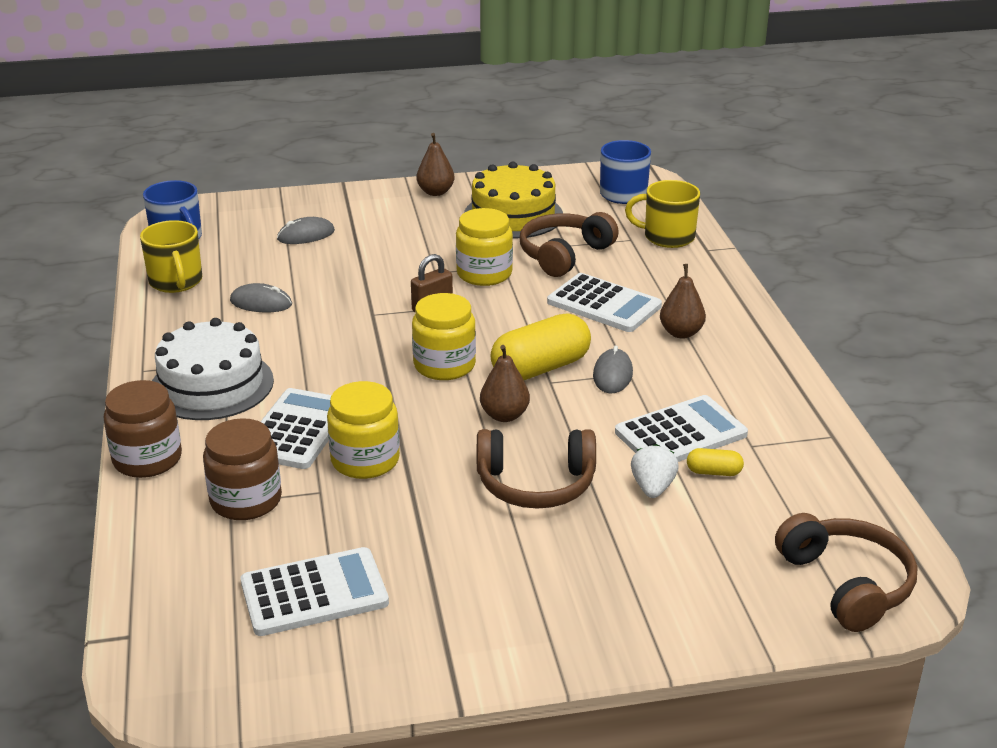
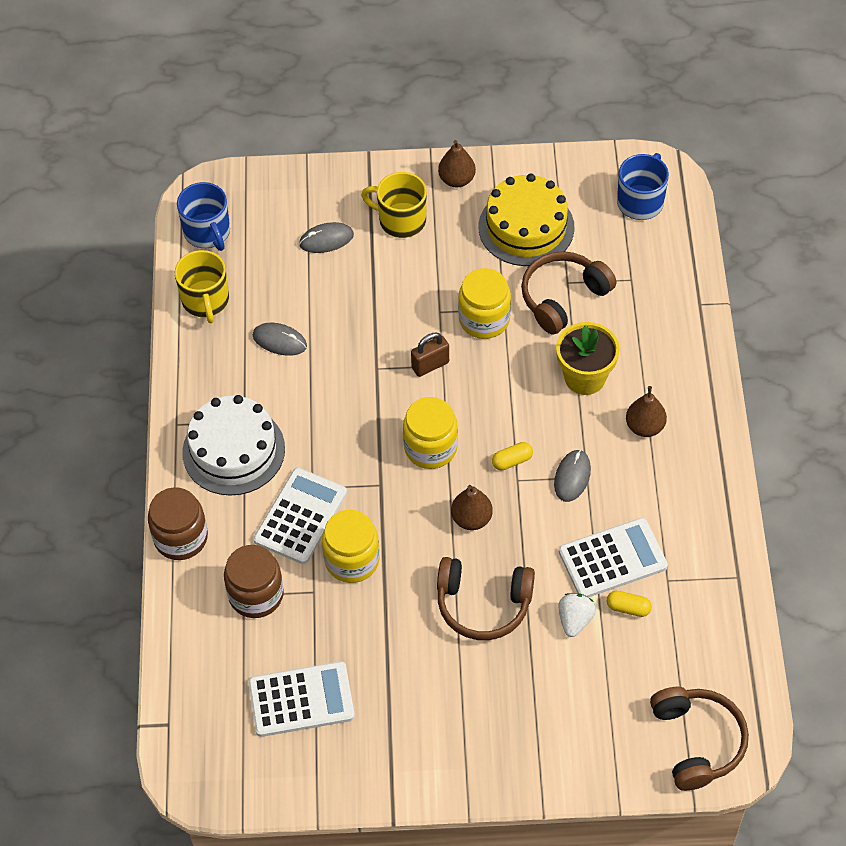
camera: 10 degrees right, 25 degrees up
yellow capsule [490,314,591,380] -> yellow capsule [492,442,533,470], size x0.46
white calculator [547,273,662,332] -> yellow flower pot [556,322,620,395]
yellow mug [625,180,700,248] -> yellow mug moved to [361,172,427,238]

